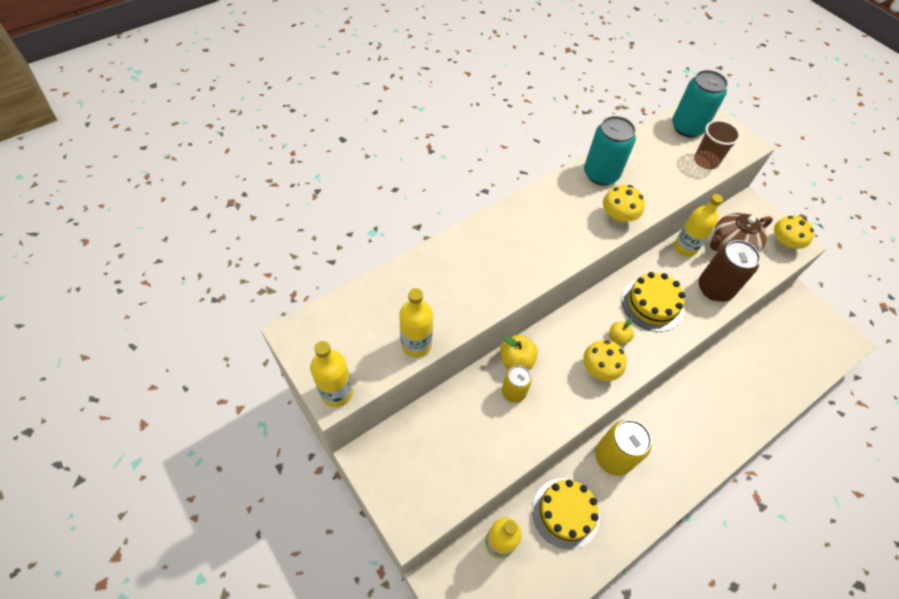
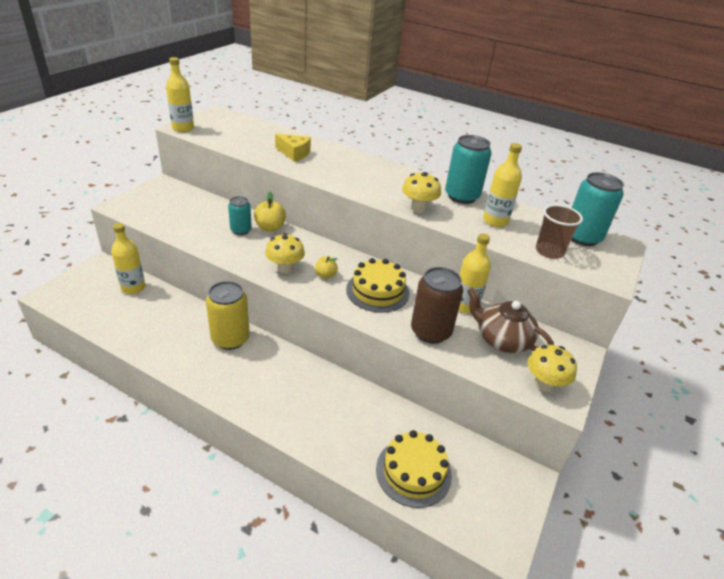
camera: 65 degrees right, 20 degrees down
yellow bottle [399,288,433,357] -> yellow bottle moved to [483,143,522,227]
yellow can [502,366,532,403] -> turquoise can [228,196,252,235]
yellow cake [532,478,600,550] -> yellow cake moved to [376,430,452,508]
none -> yellow cheese [275,134,311,162]

